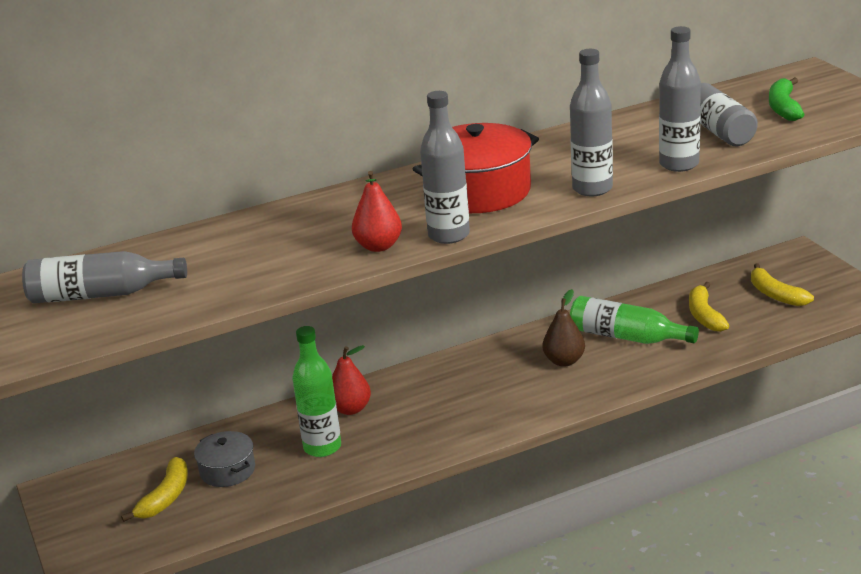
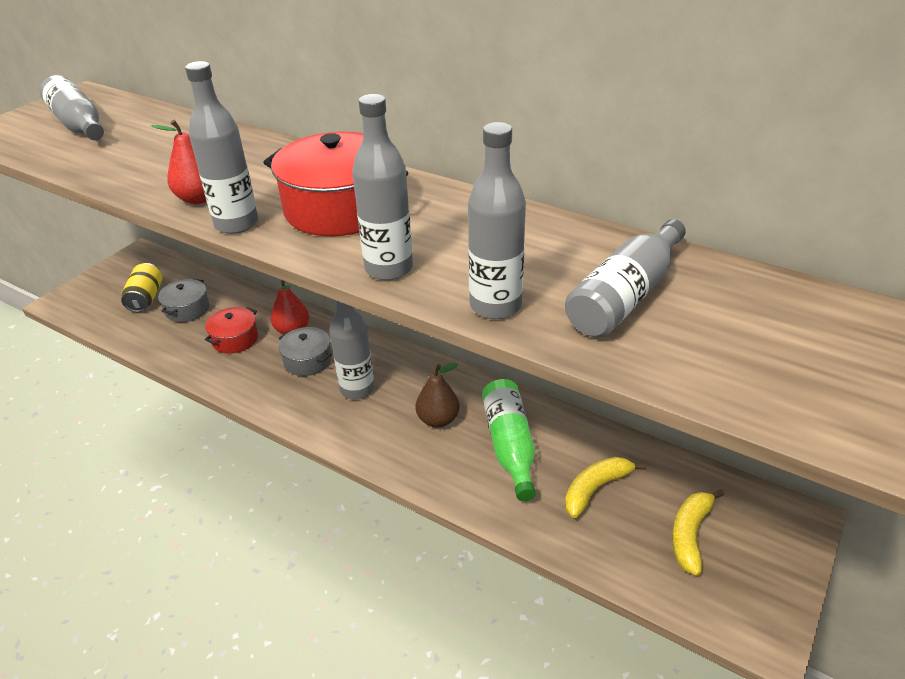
camera: 55 degrees right, 10 degrees up
yellow banana [121,457,188,522] -> yellow can [121,263,162,312]
green bottle [292,326,341,457] -> red pot [205,307,258,354]
green banana [769,77,805,121] -> none
none -> grey pot [278,327,332,376]
none -> grey bottle [329,301,375,399]

